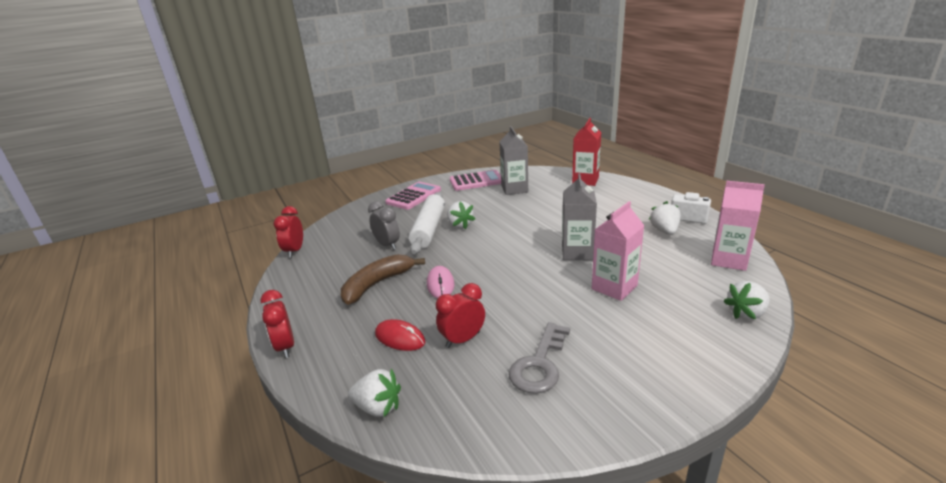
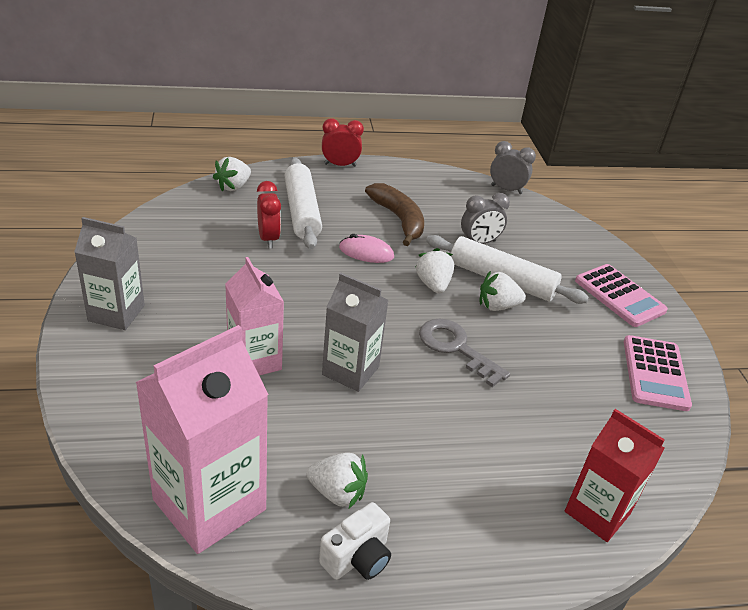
camera: 105 degrees right, 10 degrees up
red clock [274,206,303,258] -> grey clock [490,141,536,194]
red mouse [375,319,425,351] -> white rolling pin [284,158,322,249]
grey carton [500,126,528,195] -> grey carton moved to [74,217,145,330]
grey key [509,322,570,394] -> grey key moved to [419,319,510,387]
pink carton [711,181,765,271] -> pink carton [135,325,268,554], size x1.57
white strawberry [723,281,770,320] -> white strawberry moved to [415,248,454,294]

